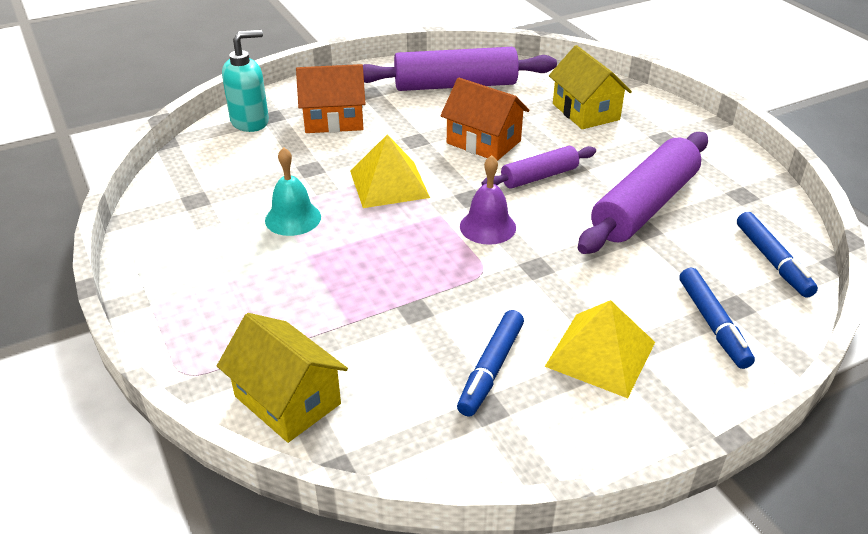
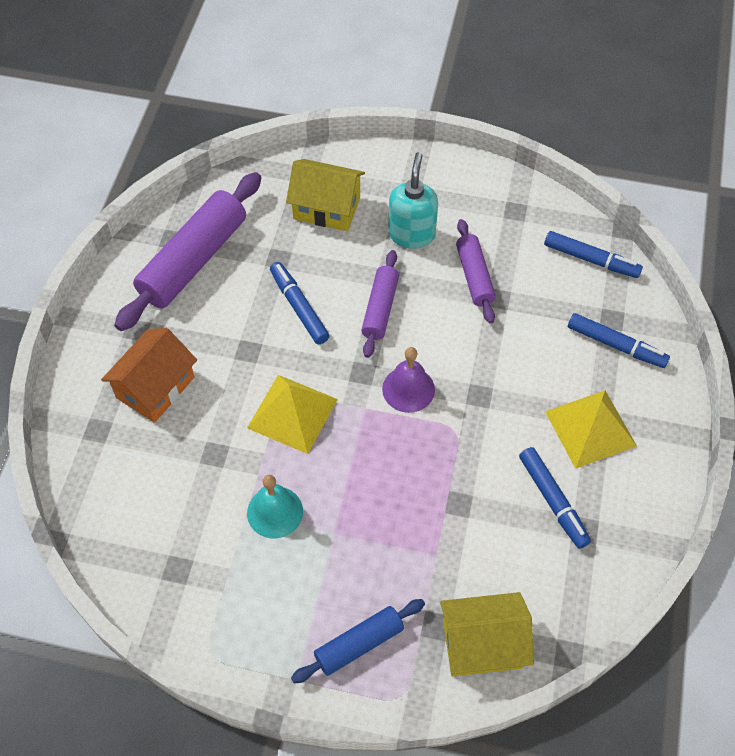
camera: 50 degrees left, 20 degrees up
turquoise soap dispenser [222,30,269,132] -> turquoise soap dispenser moved to [388,152,438,249]
orange house [440,78,529,161] -> blue marker [270,262,330,344]
purple rolling pin [578,132,708,254] -> purple rolling pin [456,219,496,324], size x0.56
none -> blue rolling pin [291,599,425,683]

